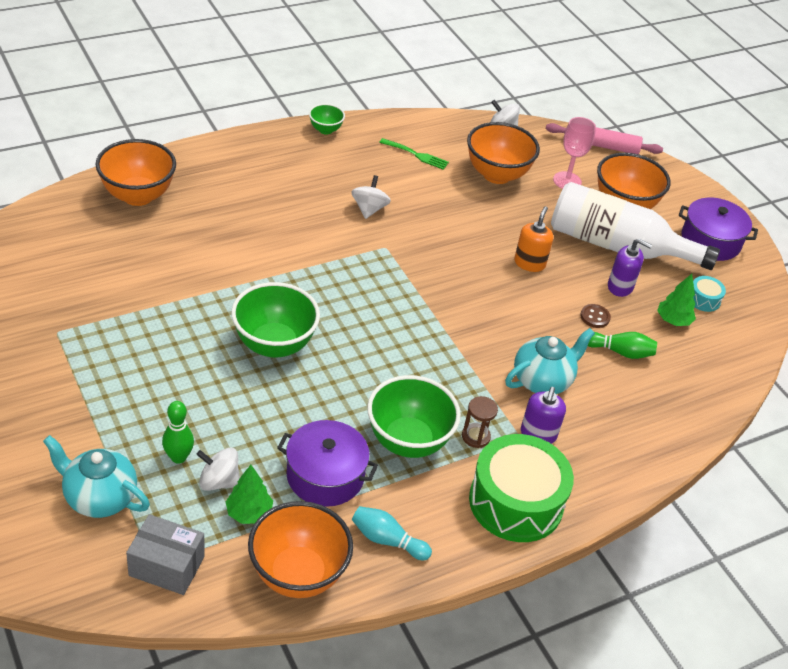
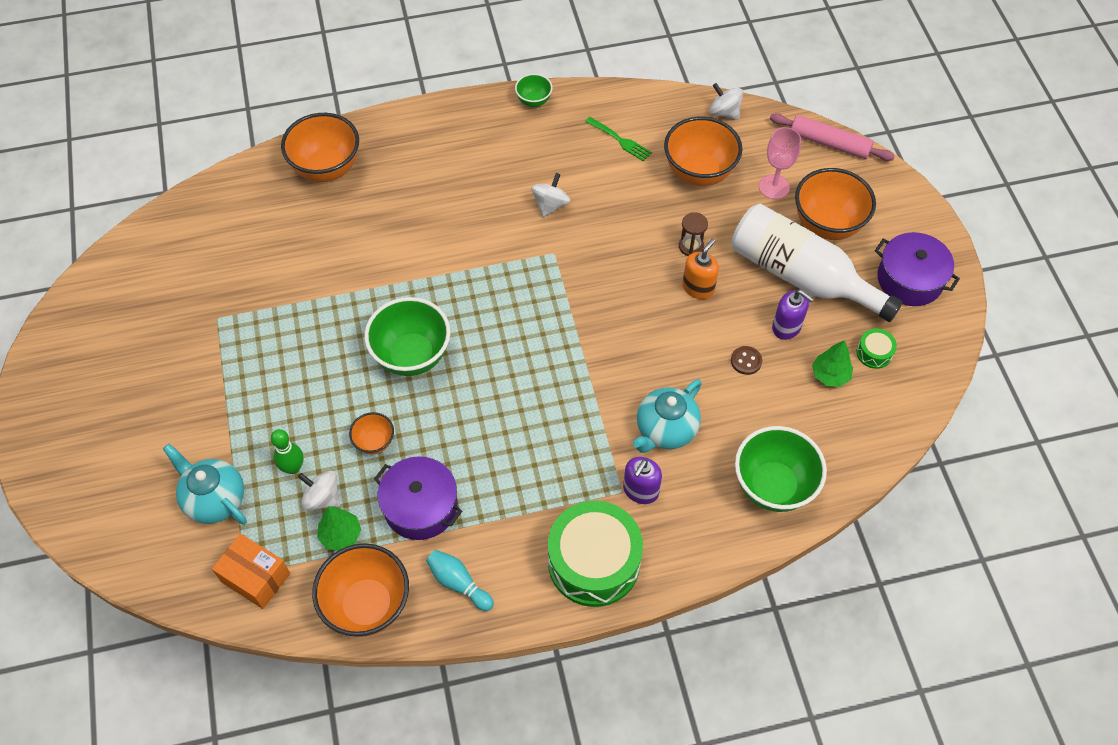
camera: 20 degrees right, 15 degrees up
grey box [126,514,205,595] -> orange box [212,533,290,609]
green bowl [367,375,461,458] -> green bowl moved to [735,426,827,512]
brown hourglass [462,396,498,448] -> brown hourglass moved to [679,212,708,256]
turquoise teapot [505,328,595,394] -> turquoise teapot turned 150 degrees clockwise [633,379,702,453]
green bowling pin [588,332,657,359] -> none
turquoise drum [693,276,726,312] -> green drum [856,328,897,369]
none -> orange bowl [349,412,394,454]

